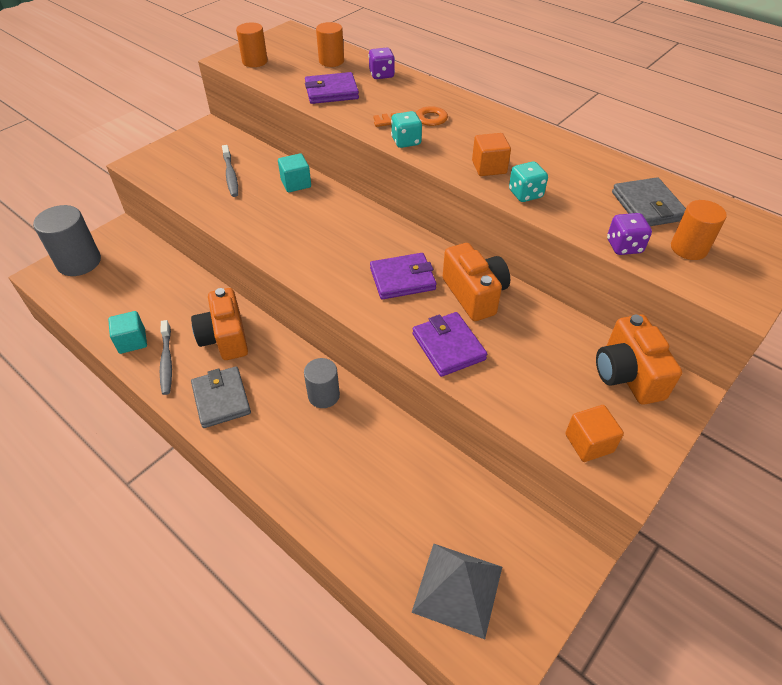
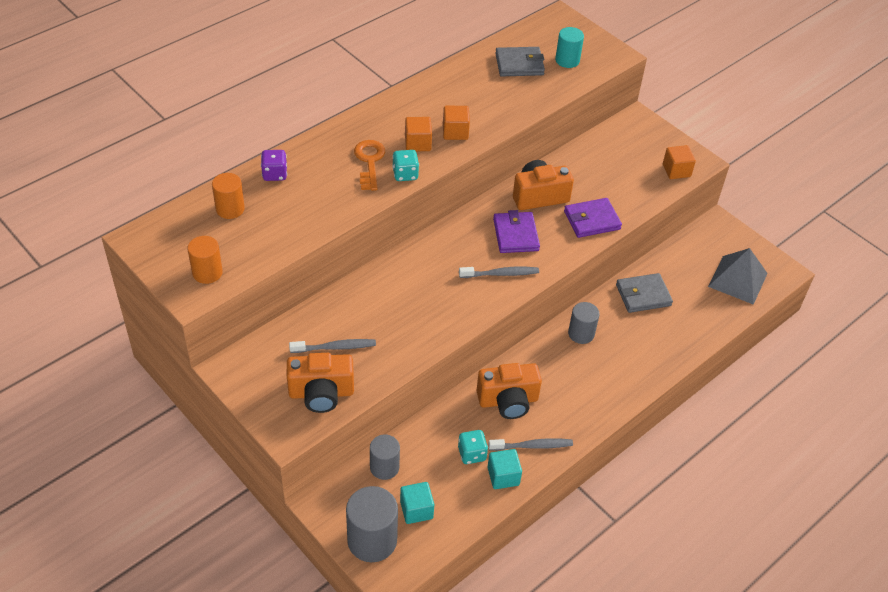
camera: 85 degrees left, 0 degrees up
grey wallet [191,366,251,428] -> grey wallet moved to [616,273,673,313]
turquoise cube [278,153,311,192] -> turquoise cube moved to [400,482,434,524]
purple wallet [305,72,359,104] -> none
turquoise dice [509,162,548,202] -> turquoise dice moved to [458,430,488,464]
orange camera [596,314,682,405] -> orange camera moved to [287,353,354,413]
purple dice [607,213,652,255] -> none
orange cylinder [671,200,727,260] -> turquoise cylinder [555,27,584,68]
none -> grey cylinder [370,434,400,480]
none -> orange cube [405,117,432,151]
none -> grey toothbrush [459,267,539,278]

